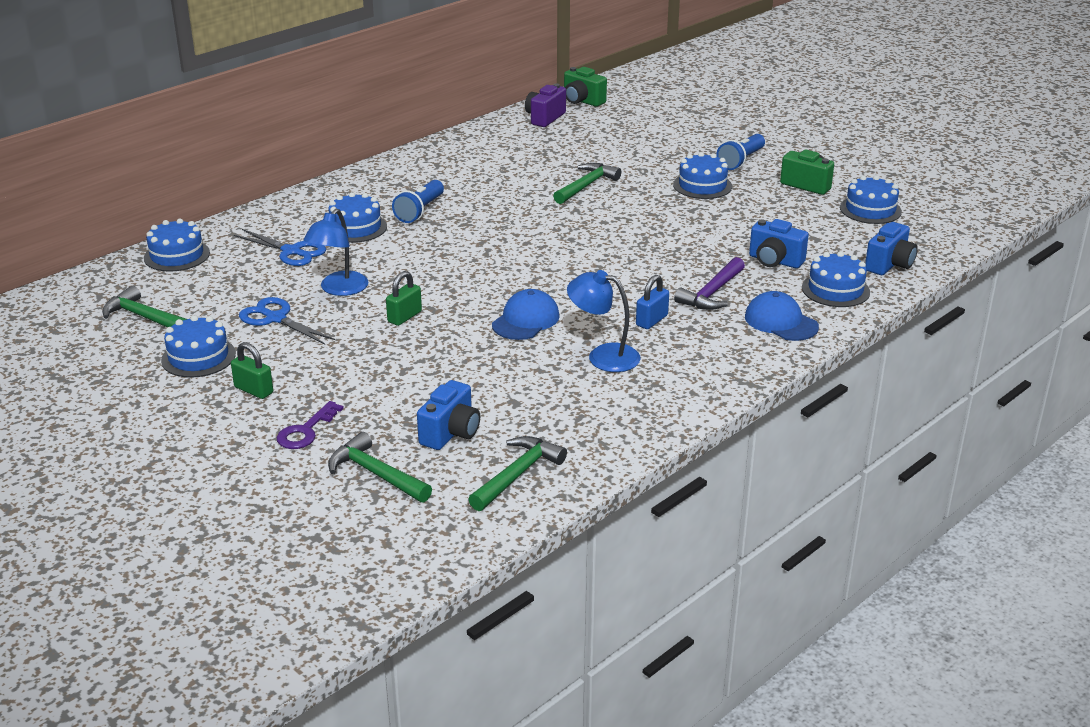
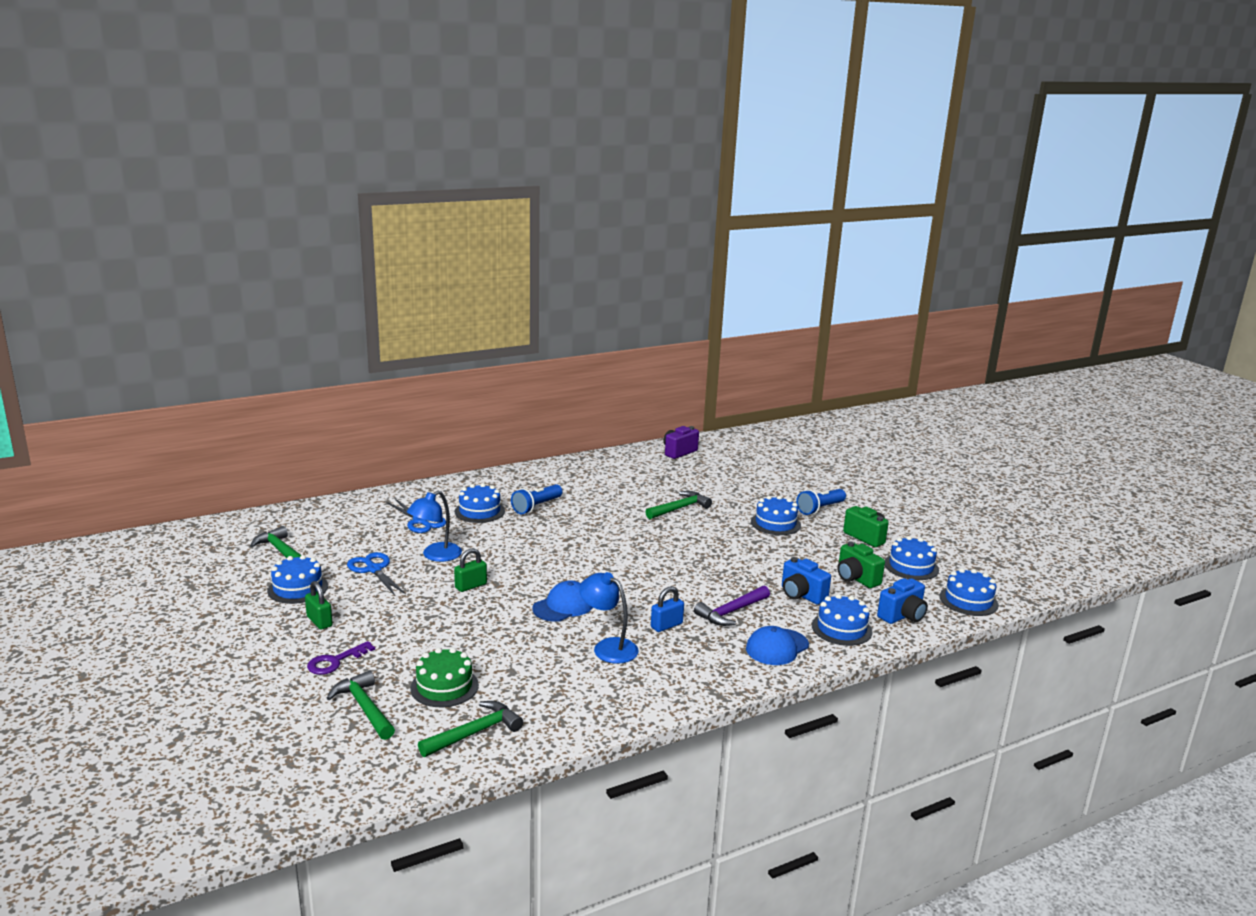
camera: 15 degrees right, 10 degrees down
blue cake [144,219,210,272] -> blue cake moved to [939,568,998,616]
blue camera [417,380,480,450] -> green cake [410,648,479,707]
green camera [564,67,607,107] -> green camera moved to [837,541,885,588]
blue cap [745,291,819,341] -> blue cap turned 105 degrees counterclockwise [746,626,809,665]

